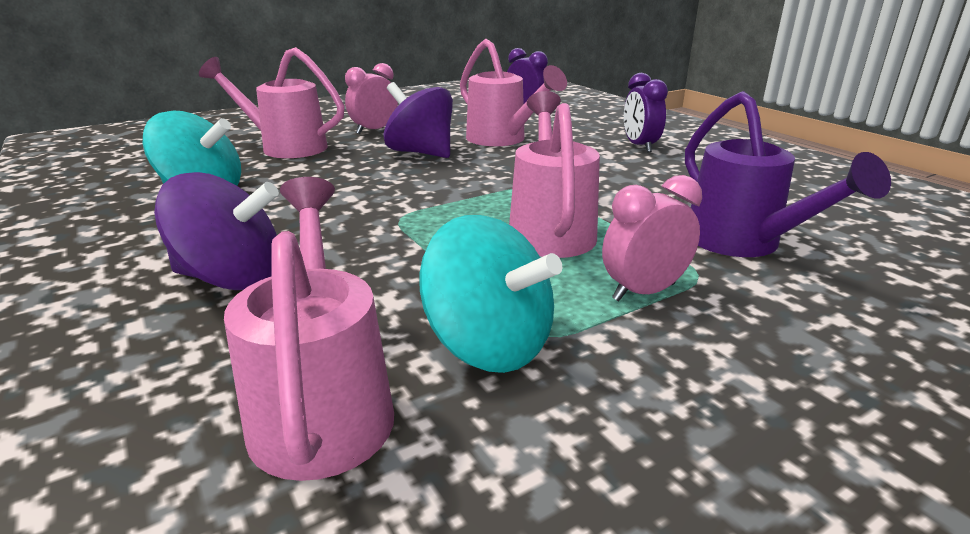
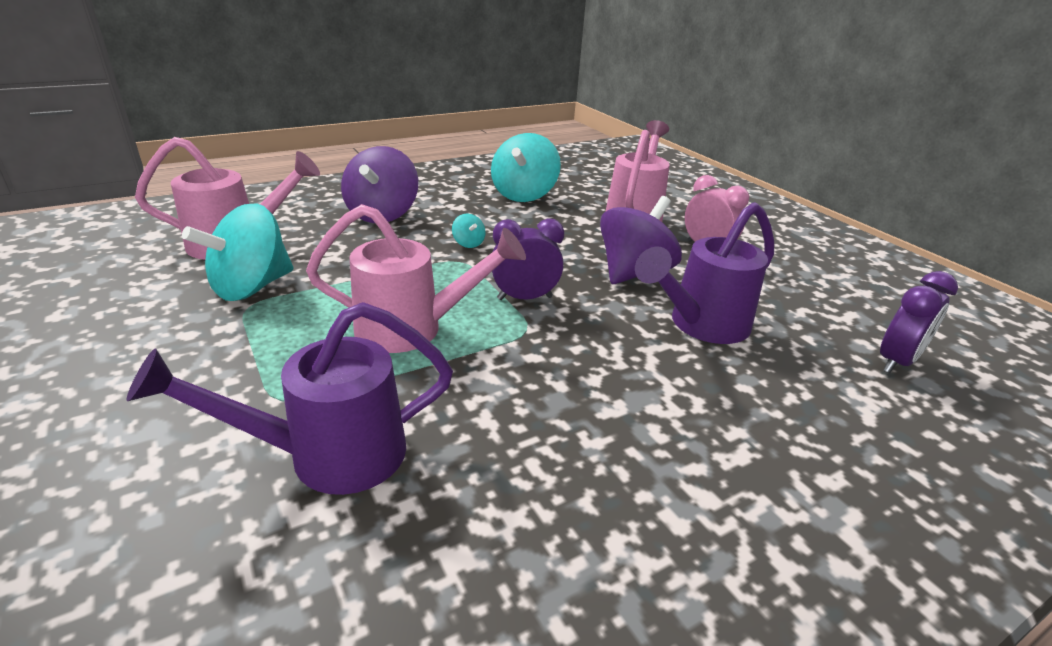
camera: 90 degrees right, 5 degrees up
pink watering can [460,39,567,146] -> purple watering can [635,202,774,344]
pink clock [602,175,702,301] -> none
purple clock [624,73,668,153] -> purple clock moved to [492,218,564,300]
none -> turquoise spinning top [452,214,486,248]

